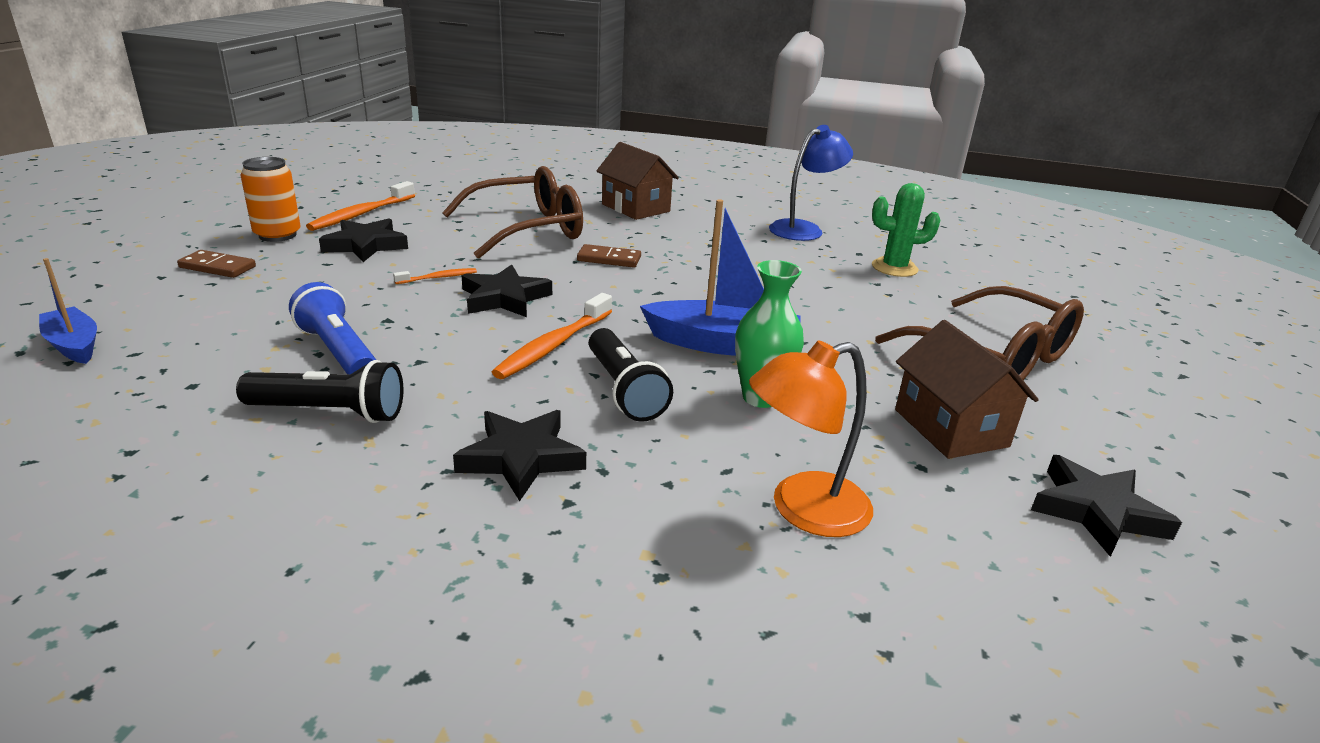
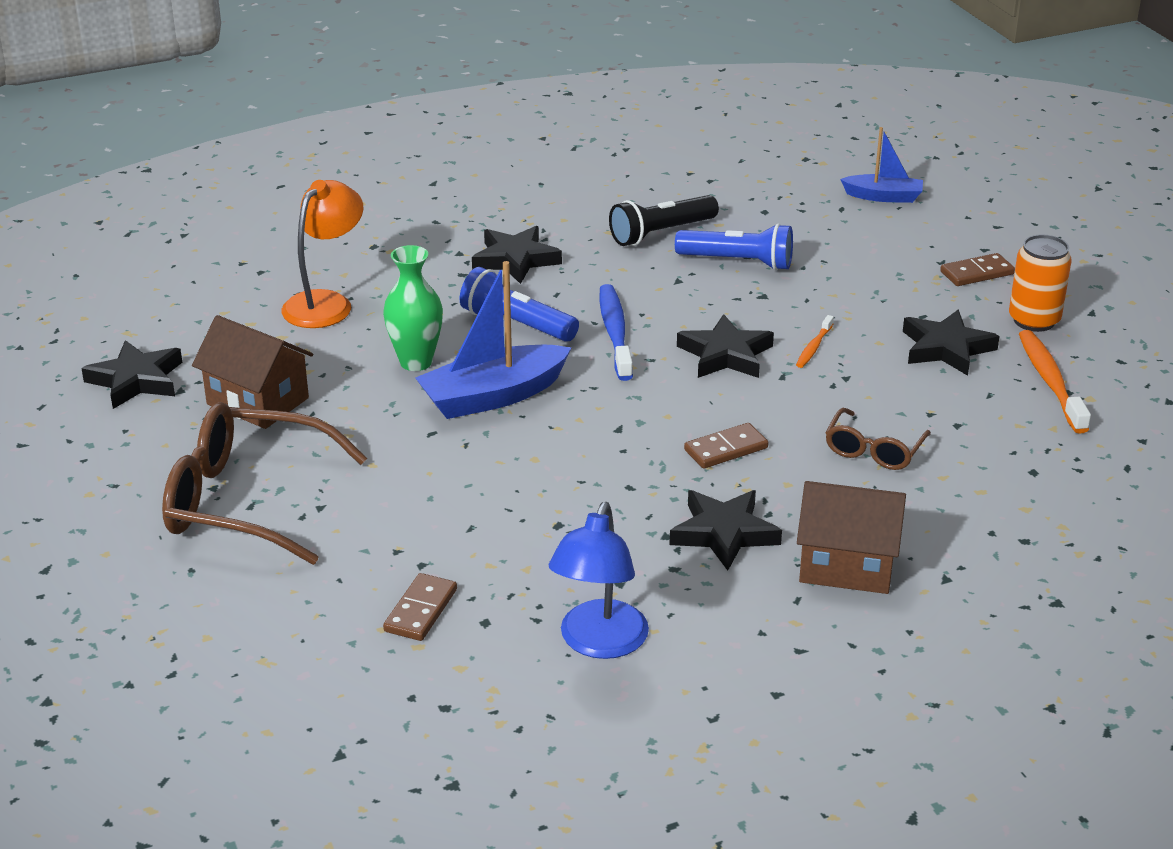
camera: 145 degrees right, 5 degrees up
brown glasses [442,166,583,259] -> brown glasses [825,408,931,470], size x0.52
orange toothbrush [492,293,612,379] -> blue toothbrush [599,284,633,381]
black flashlight [589,328,673,422] -> blue flashlight [460,267,579,342]
green cactus [872,183,940,277] -> brown domino [383,573,457,641]
none -> black star [669,490,782,571]

